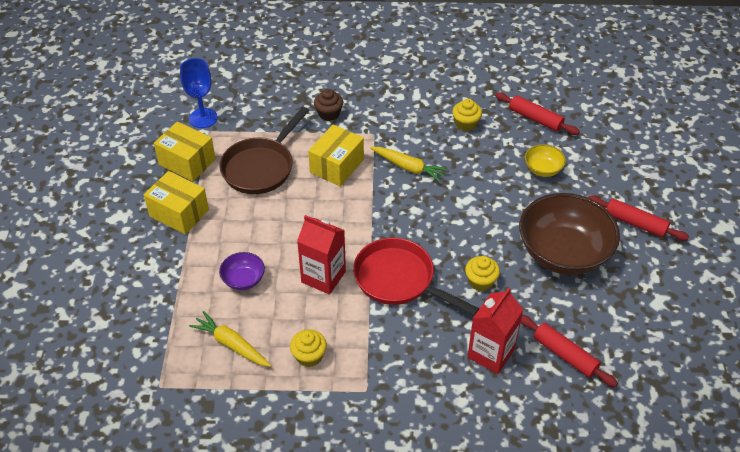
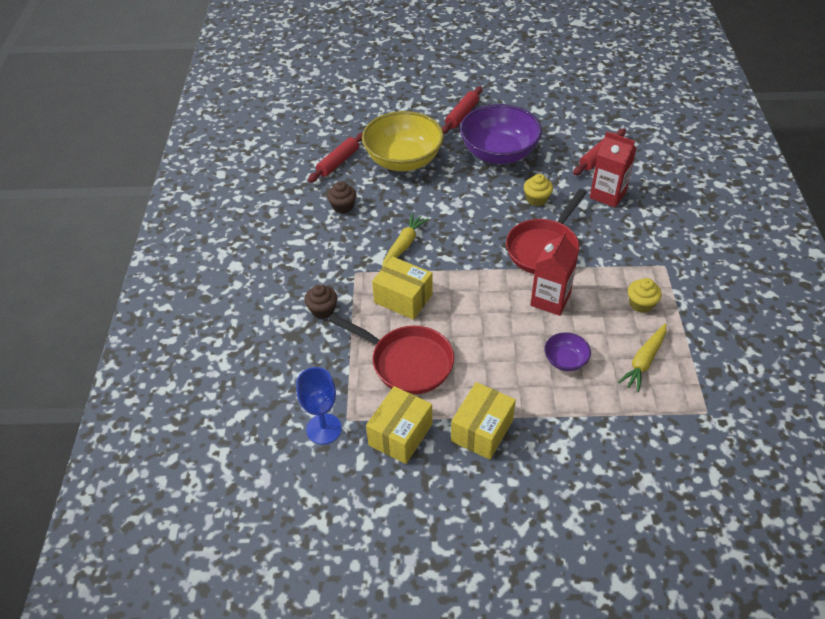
camera: 90 degrees left, 0 degrees up
brown pan [219,107,309,194] -> red pan [328,314,454,395]
yellow cupcake [452,99,482,131] -> brown cupcake [327,181,356,214]
brown bowl [519,193,620,275] -> purple bowl [460,104,542,164]
yellow bowl [525,144,566,177] -> yellow bowl [362,111,444,171], size x2.21

